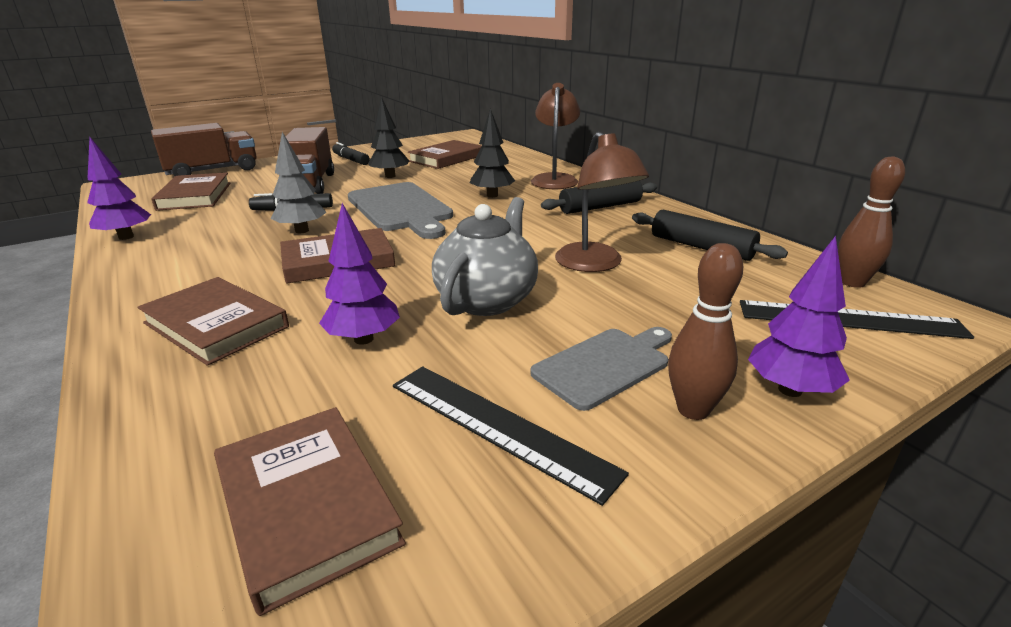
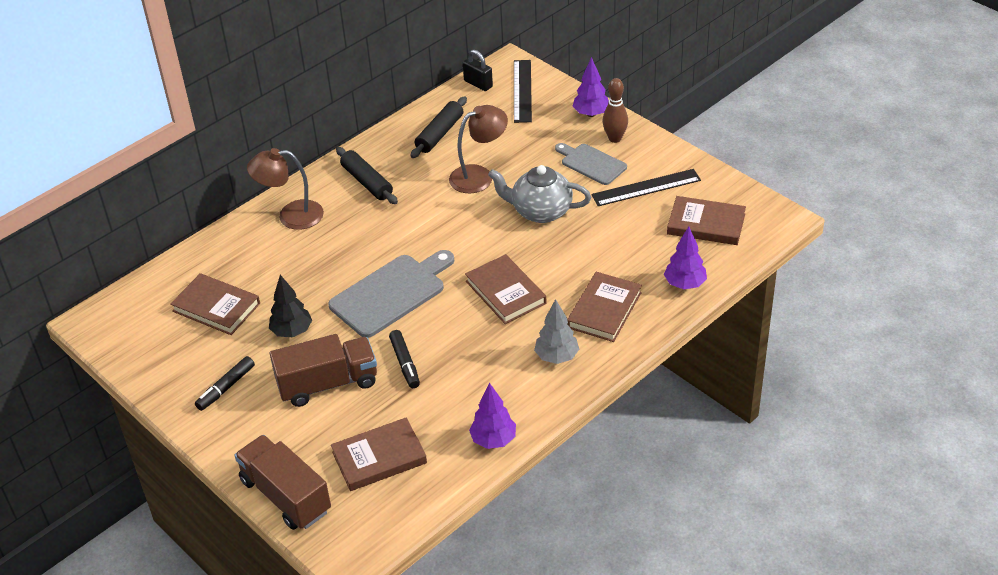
camera: 100 degrees left, 15 degrees up
brown book [214,407,406,616] -> brown book turned 60 degrees clockwise [667,196,746,245]
grey tree [270,132,327,233] -> grey tree moved to [534,299,579,364]
purple tree [319,203,400,345] -> purple tree moved to [664,226,707,289]
black ruler [393,366,629,506] -> black ruler turned 45 degrees clockwise [591,169,701,206]
black tree [470,108,515,198] -> none
brown bowling pin [838,156,905,288] -> black padlock [463,50,493,91]

